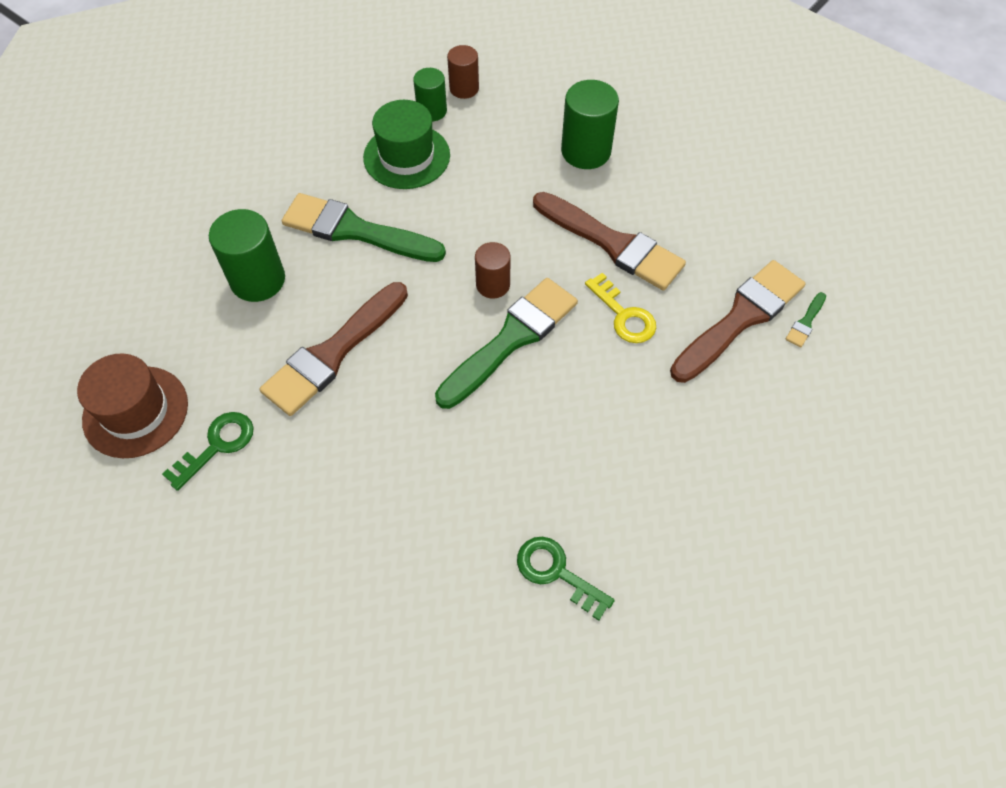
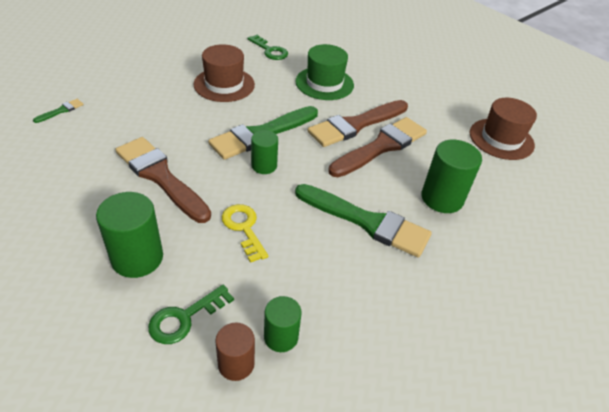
camera: 175 degrees left, 15 degrees down
green key [162,412,254,491] -> green key moved to [148,285,234,344]
green hat [363,100,450,189] -> green hat moved to [295,44,354,100]
brown cylinder [475,242,511,298] -> green cylinder [251,130,278,174]
yellow key [585,273,656,343] -> yellow key moved to [222,204,268,263]
brown brush [670,260,805,383] -> brown brush moved to [307,100,408,147]
none -> brown hat [194,44,255,102]

